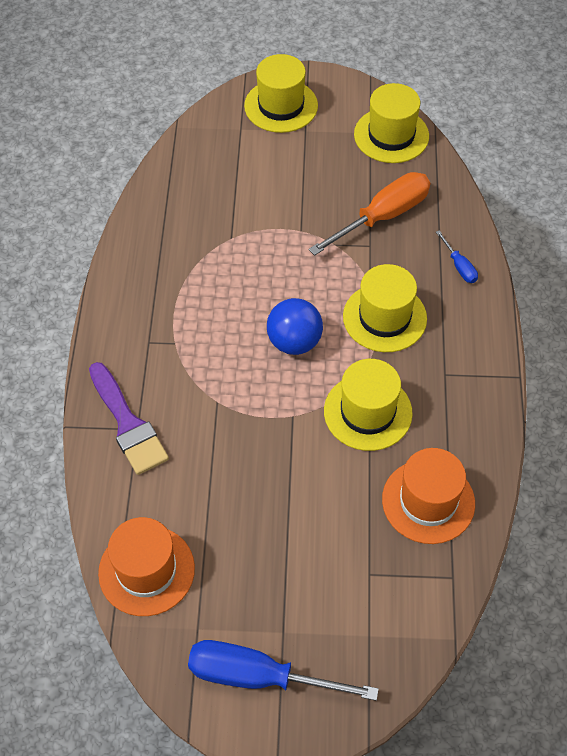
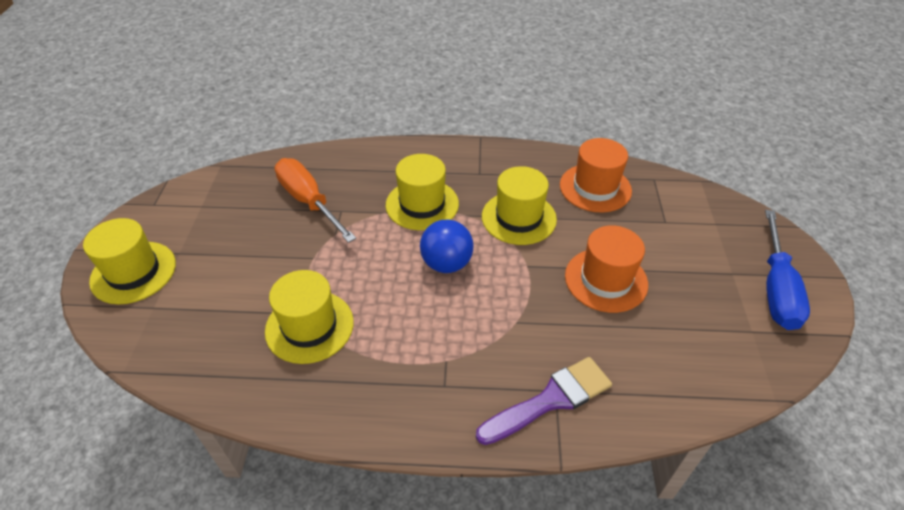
camera: 90 degrees left, 10 degrees down
orange hat [98,517,195,616] -> orange hat moved to [565,225,648,313]
yellow hat [354,83,429,163] -> yellow hat moved to [265,270,354,364]
blue screwdriver [436,230,478,283] -> none

